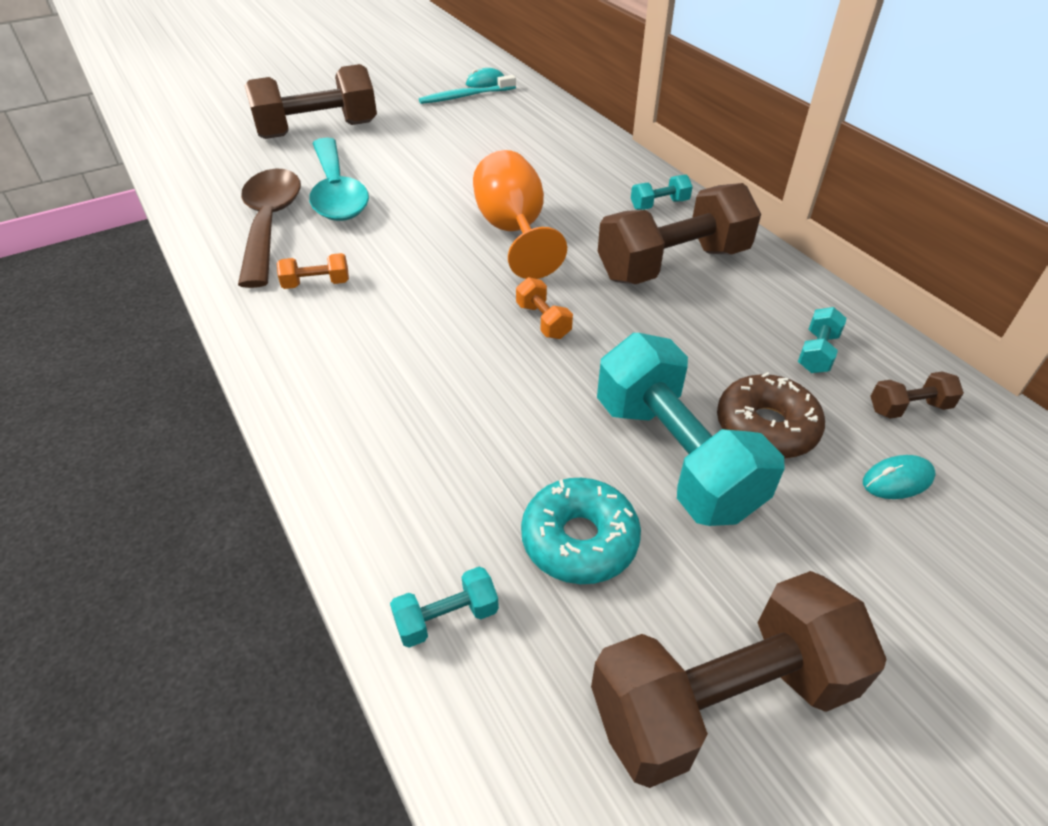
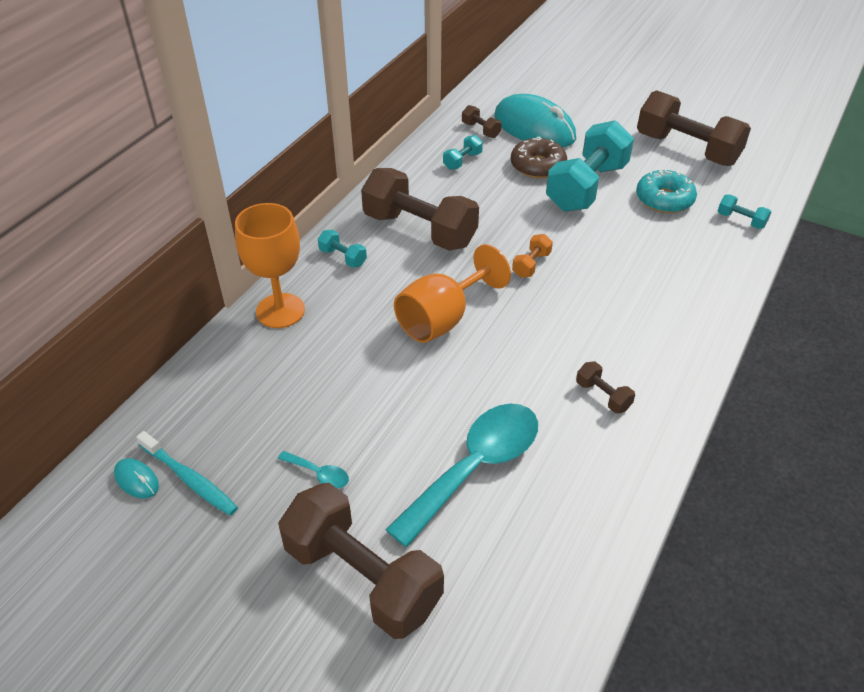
camera: 120 degrees left, 0 degrees up
brown spoon [238,169,301,288] -> none
orange dumbbell [277,253,349,289] -> brown dumbbell [576,362,635,413]
turquoise dumbbell [798,307,847,373] -> turquoise dumbbell turned 45 degrees counterclockwise [443,135,483,170]
turquoise mouse [863,455,936,499] -> turquoise mouse [494,94,576,147], size x2.48
none -> orange goblet [235,203,305,328]
none -> turquoise spoon [278,451,349,488]

